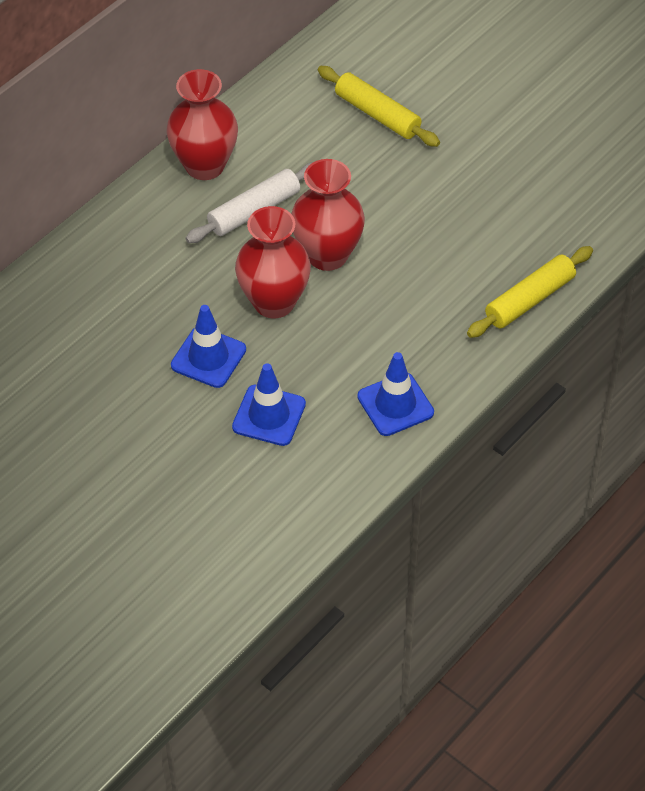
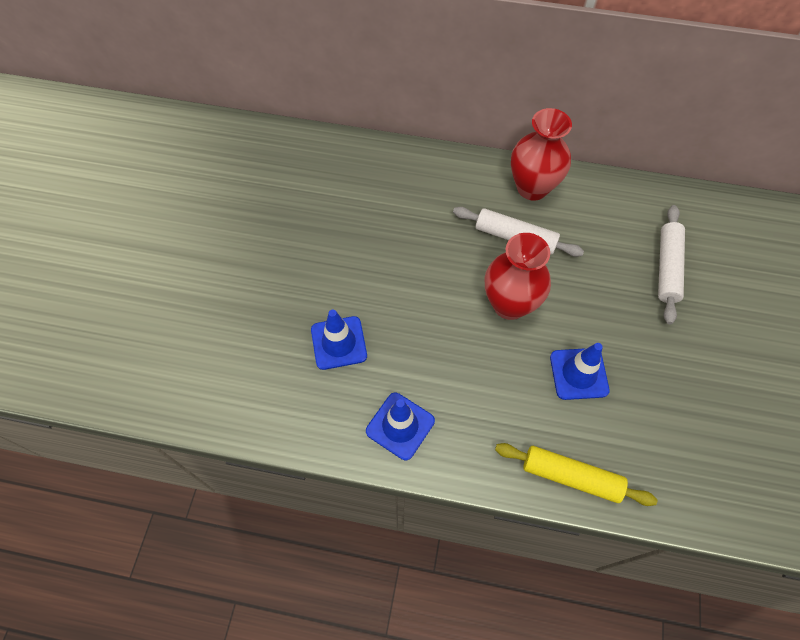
camera: 60 degrees right, 10 degrees up
blue traffic cone [171,305,246,388] -> blue traffic cone moved to [550,343,610,400]
red vase [235,206,311,318] -> none
yellow rolling pin [318,66,440,147] -> white rolling pin [658,205,685,324]

